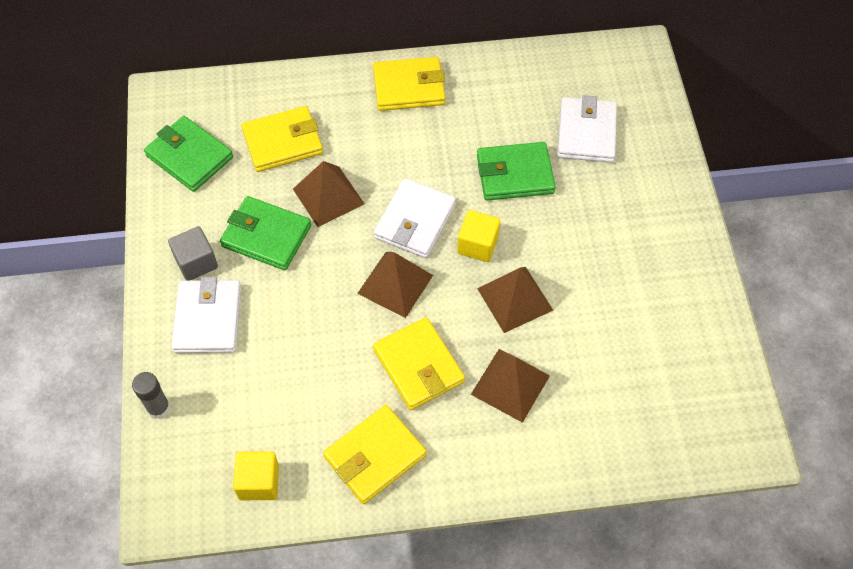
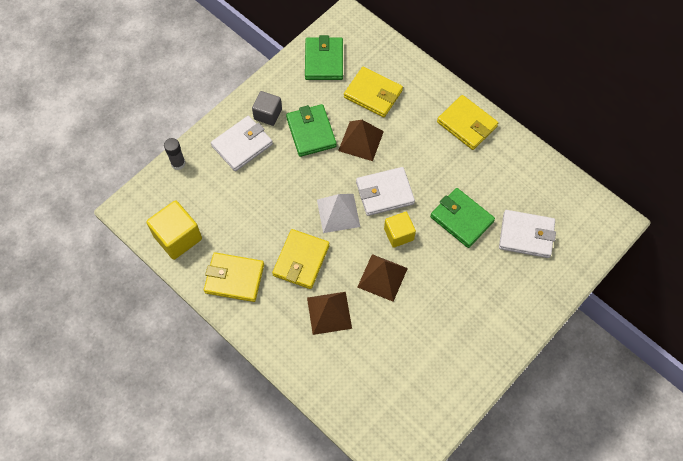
camera: 50 degrees right, 5 degrees up
yellow cube [233,451,279,500] -> yellow cube [146,200,202,260], size x1.54
brown pyramid [357,252,433,318] -> white pyramid [317,194,360,233]
white wallet [557,95,617,163] -> white wallet turned 45 degrees clockwise [499,210,556,258]

